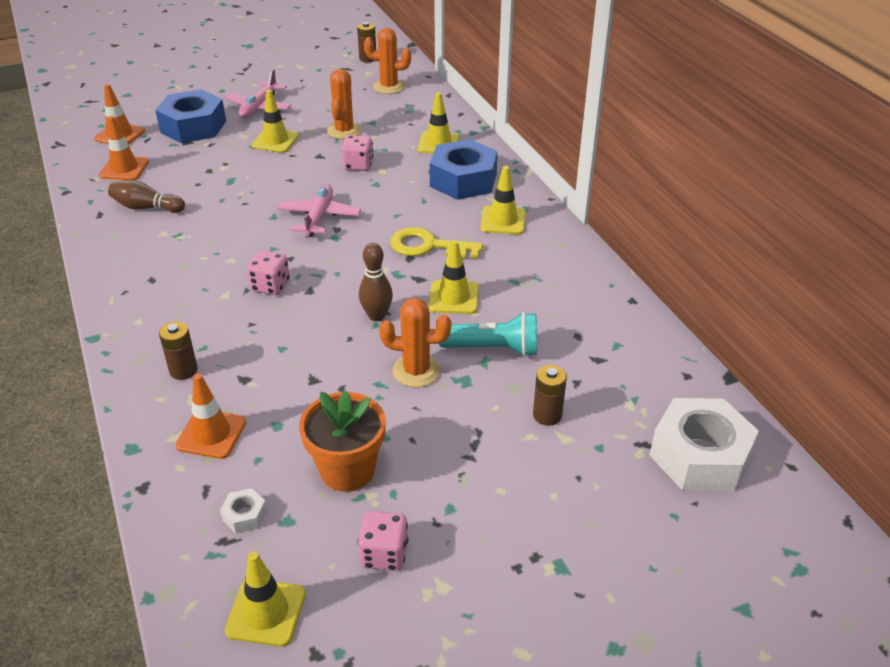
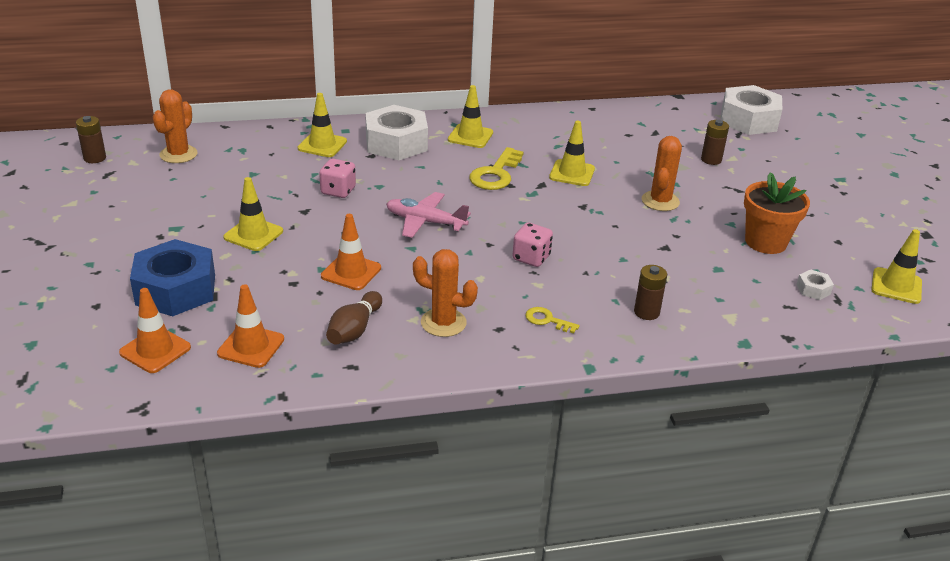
camera: 80 degrees left, 5 degrees down
orange traffic cone [175,374,246,459] -> orange traffic cone moved to [321,214,381,290]
pink plane [225,69,292,118] -> none
orange cactus [327,69,361,139] -> orange cactus moved to [413,249,478,337]
pink dice [358,511,408,571] -> none
brown bowling pin [359,243,393,321] -> none
blue nut [430,139,498,200] -> white nut [365,105,428,160]
turquoise flashlight [439,312,537,357] -> none
none -> yellow key [525,307,580,334]

